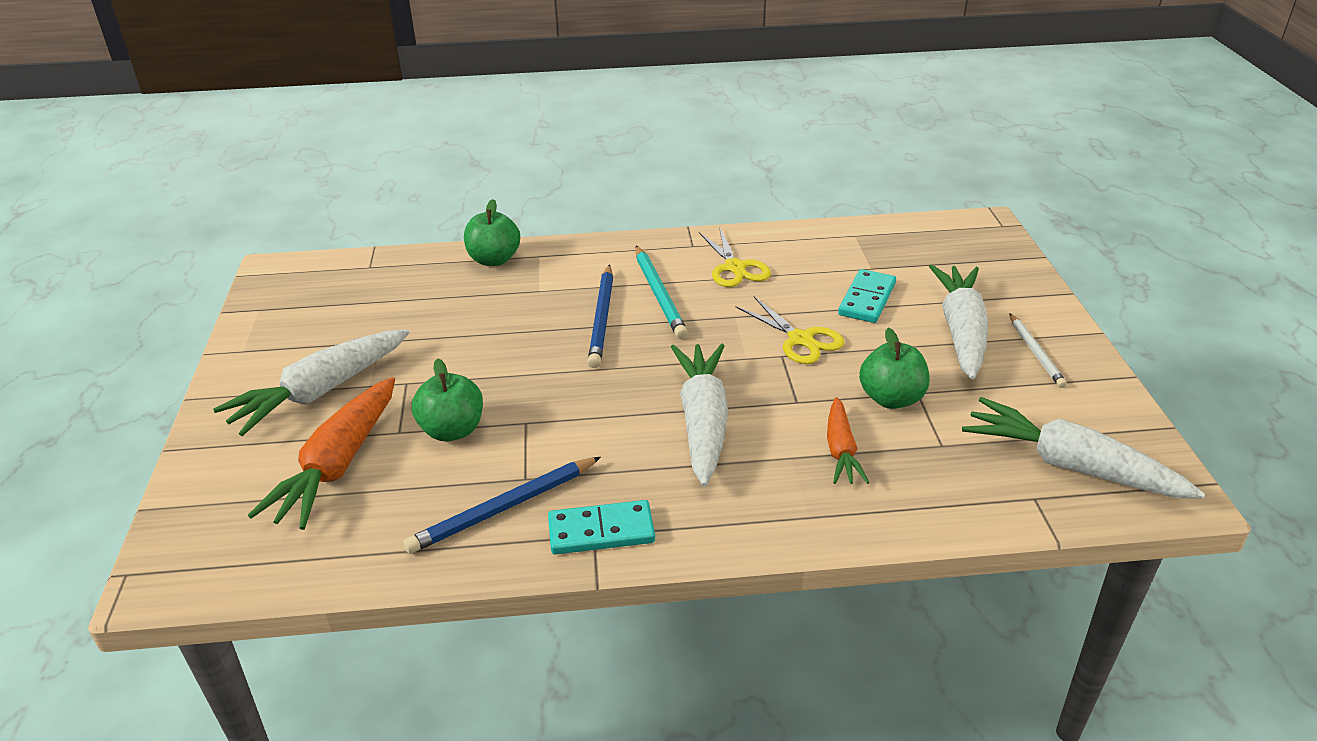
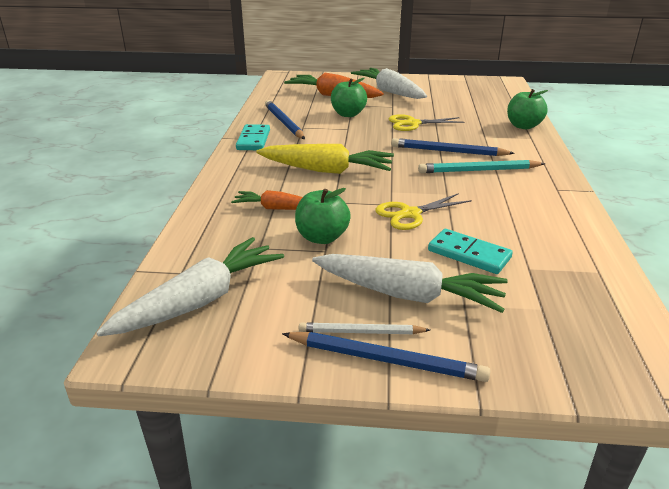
camera: 100 degrees right, 5 degrees down
white carrot [671,343,728,487] -> yellow carrot [256,144,394,174]
yellow scissors [699,227,771,287] -> yellow scissors moved to [389,114,464,131]
none -> blue pencil [282,332,490,382]

